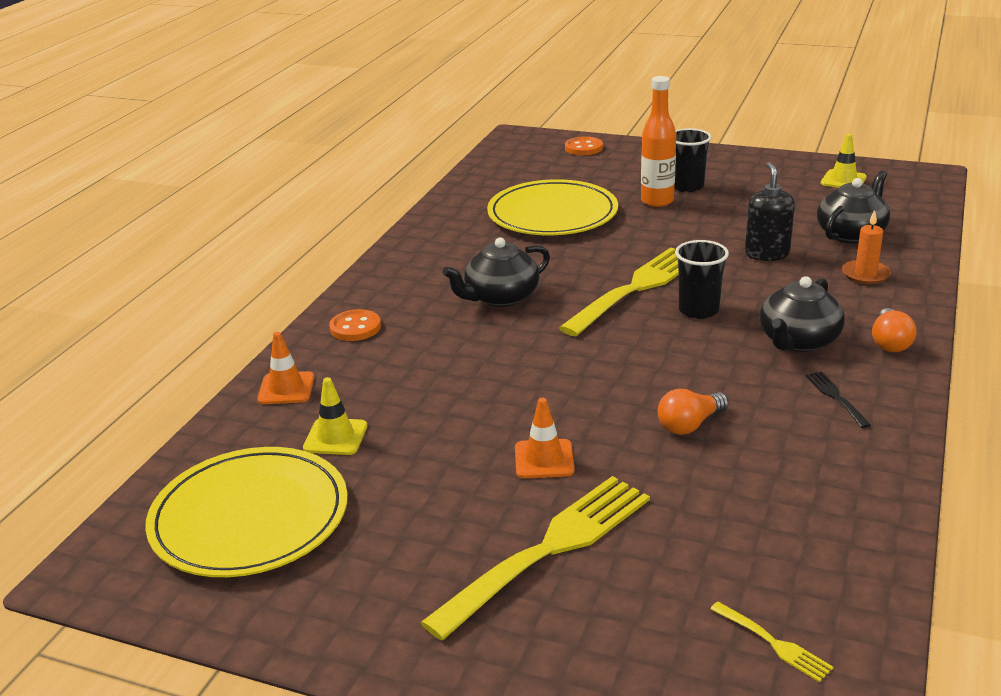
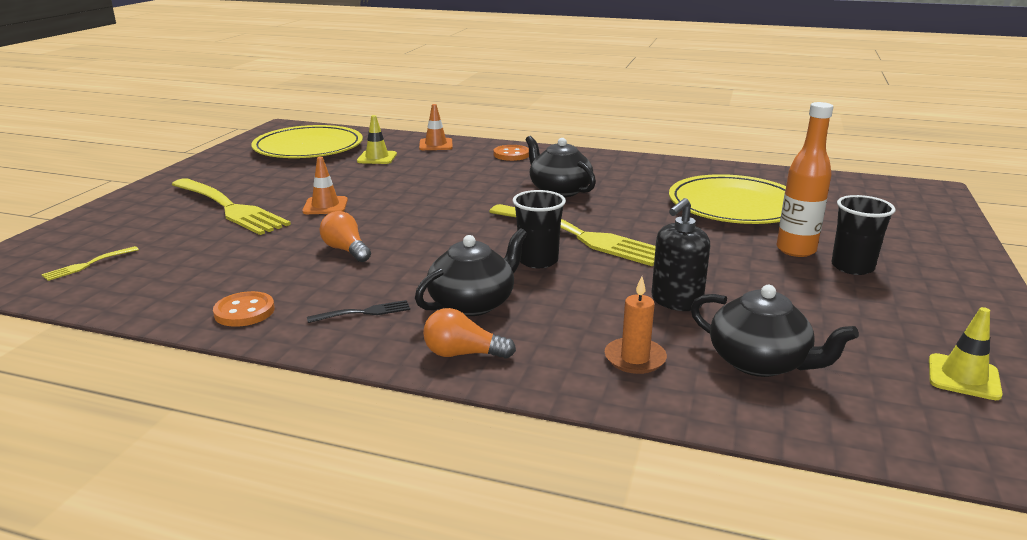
camera: 85 degrees right, 5 degrees down
orange button [565,136,603,155] -> orange button moved to [213,291,275,327]
black soap dispenser [745,162,795,261] -> black soap dispenser turned 135 degrees clockwise [651,198,710,311]
black teapot [760,276,845,352] -> black teapot turned 105 degrees clockwise [415,228,527,316]

